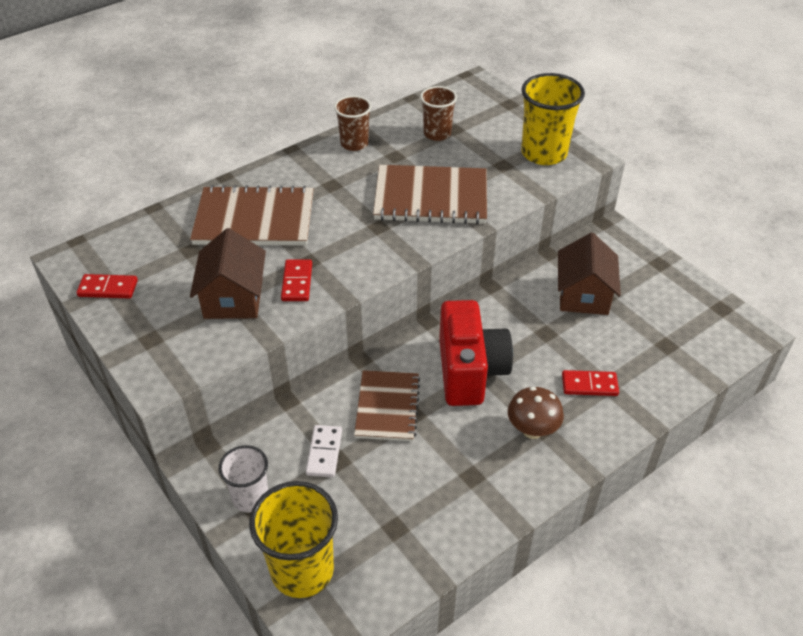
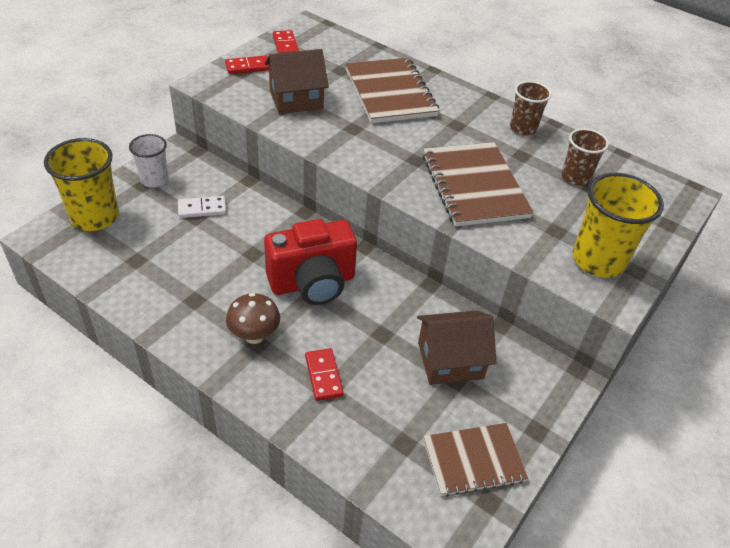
camera: 70 degrees right, 0 degrees up
red domino [281,260,312,301] -> red domino moved to [225,55,269,74]
brown notebook [354,370,420,441] -> brown notebook moved to [423,423,528,497]

